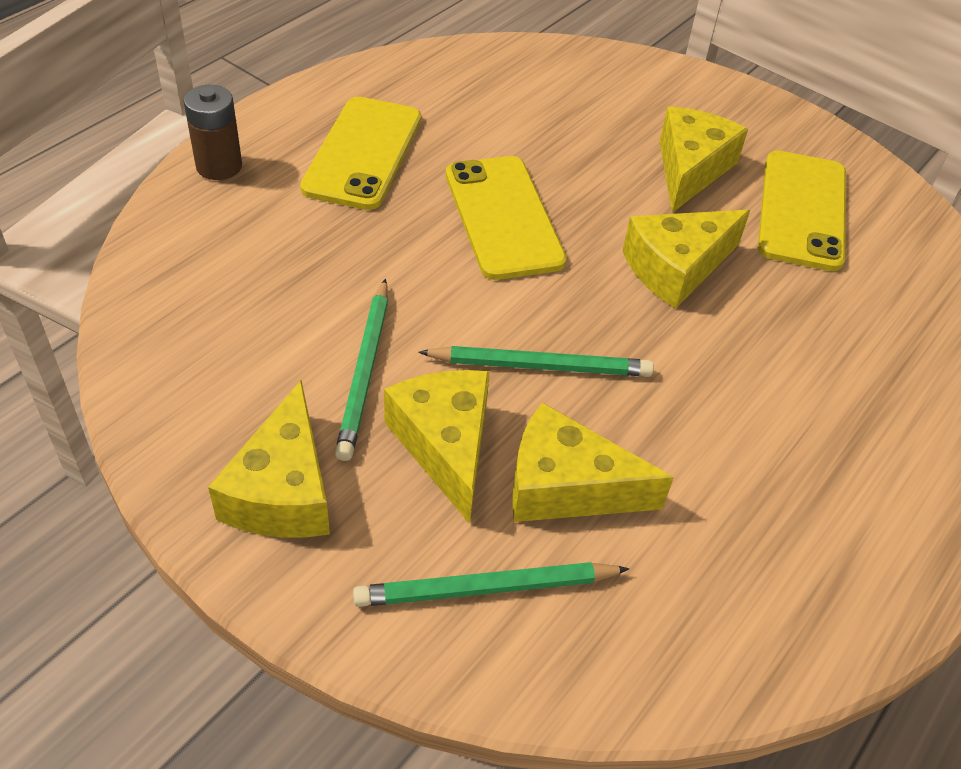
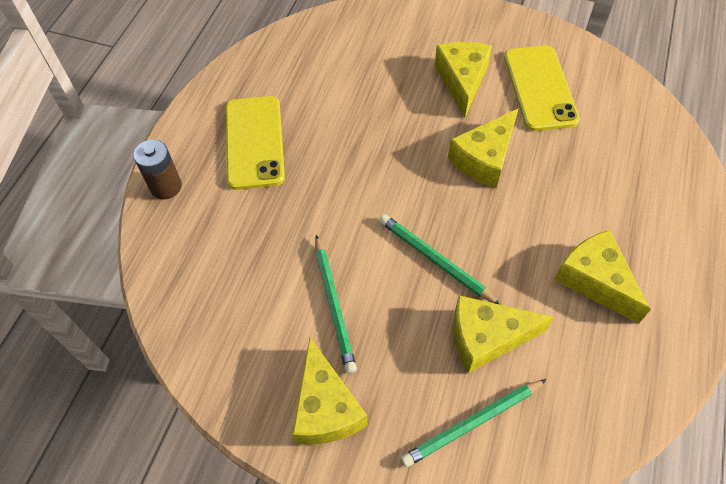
camera: 15 degrees left, 10 degrees up
yellow cheese [384,370,490,524] -> yellow cheese moved to [554,230,651,324]
green pencil [418,346,654,376] -> green pencil turned 120 degrees counterclockwise [379,214,500,305]
yellow phone [446,156,567,280] -> none

